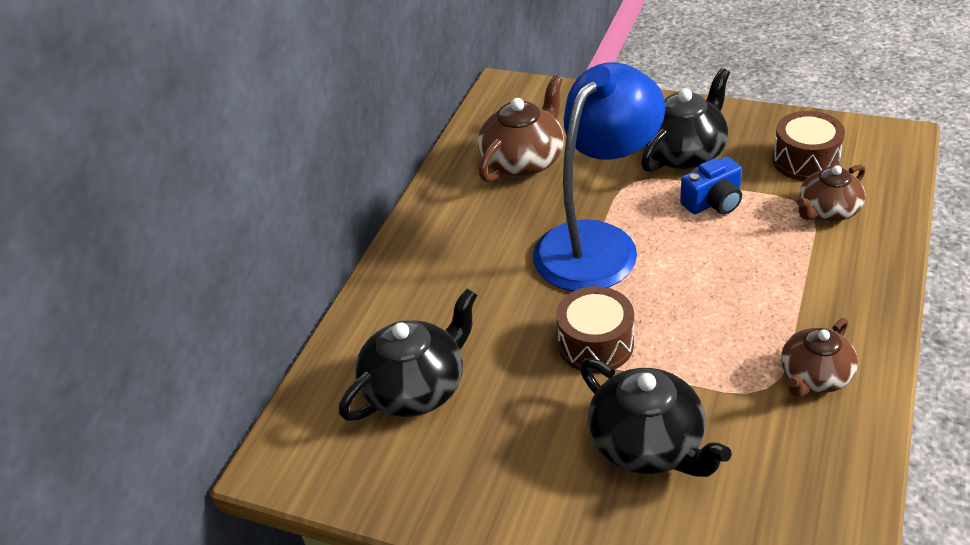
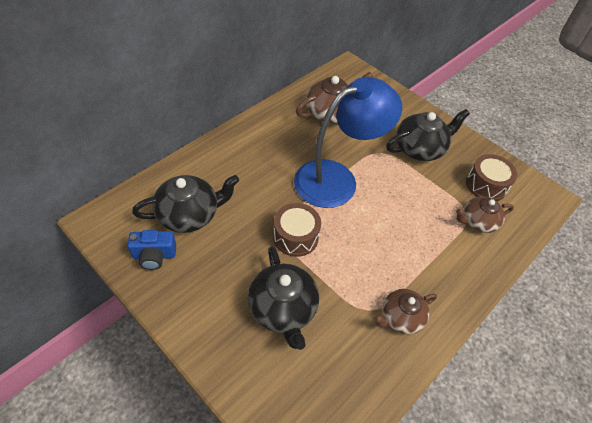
camera: 15 degrees right, 10 degrees up
blue camera [680,157,742,215] -> blue camera moved to [127,230,176,270]

